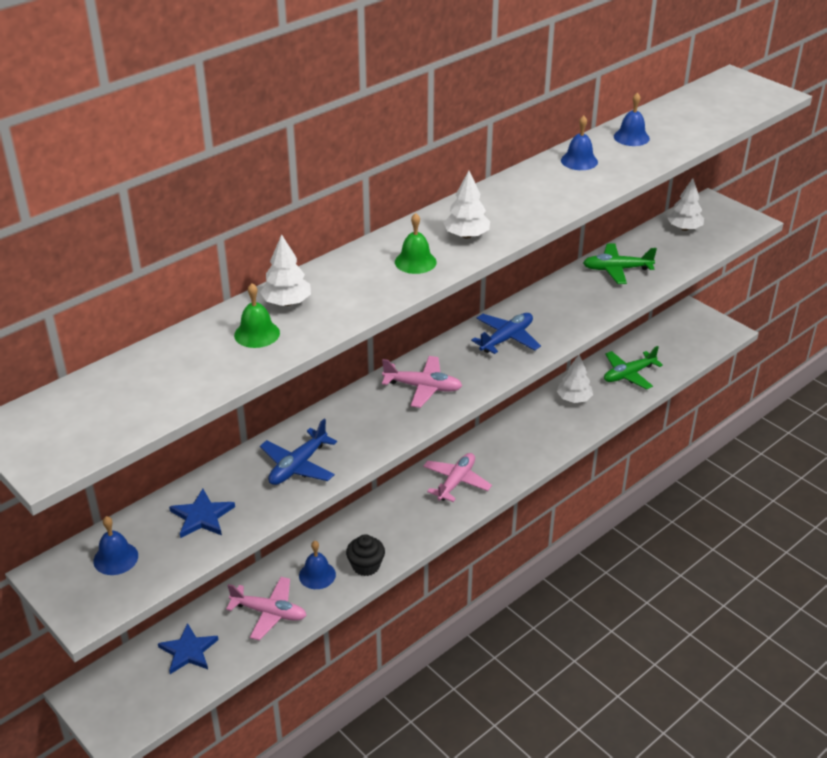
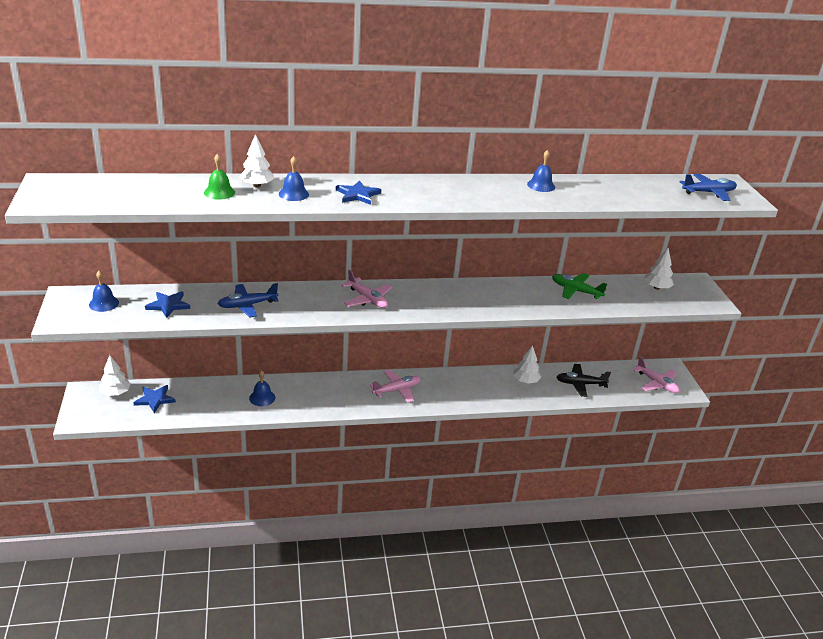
camera: 30 degrees right, 5 degrees down
pink plane [226,577,307,640] -> pink plane moved to [633,357,680,393]
black cupcake [346,534,385,576] -> none
green bell [395,213,437,274] -> blue star [336,180,381,205]
white tree [443,171,490,239] -> white tree moved to [99,355,131,396]
blue plane [471,313,541,354] -> blue plane moved to [680,174,737,201]
green plane [604,346,663,390] -> black plane [556,364,611,397]
blue bell [614,93,650,146] -> blue bell moved to [279,156,309,201]

